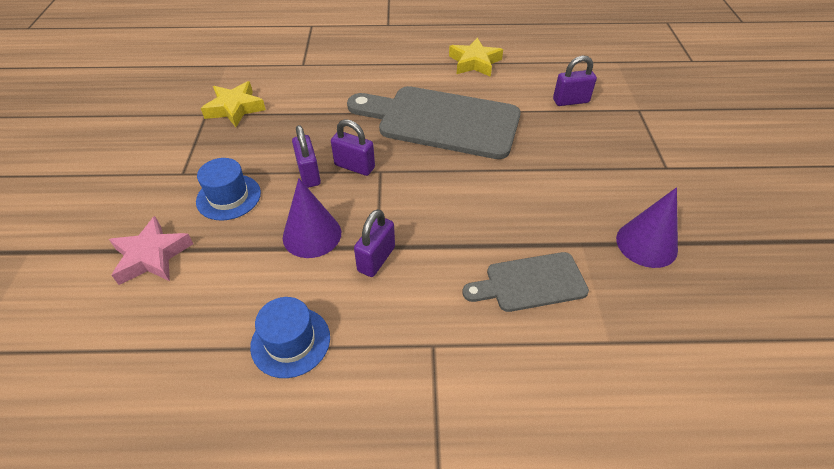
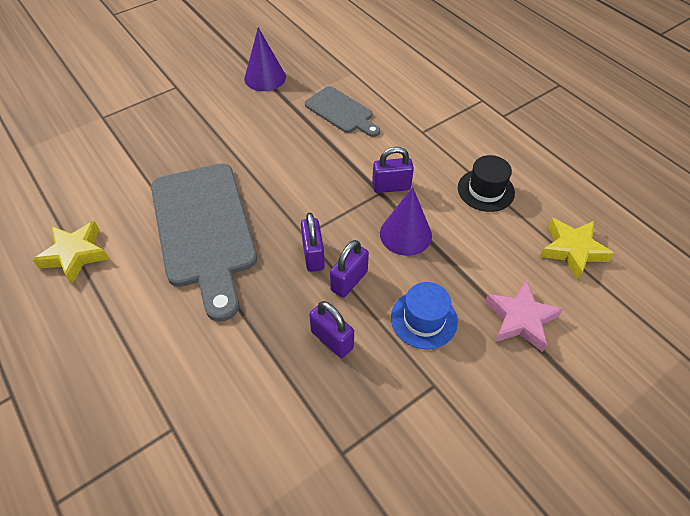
camera: 125 degrees left, 5 degrees up
yellow star [201,81,266,127] -> yellow star moved to [540,218,615,280]
blue hat [250,297,330,378] -> black hat [458,155,515,212]
purple padlock [553,55,597,106] -> purple padlock moved to [309,301,354,358]

